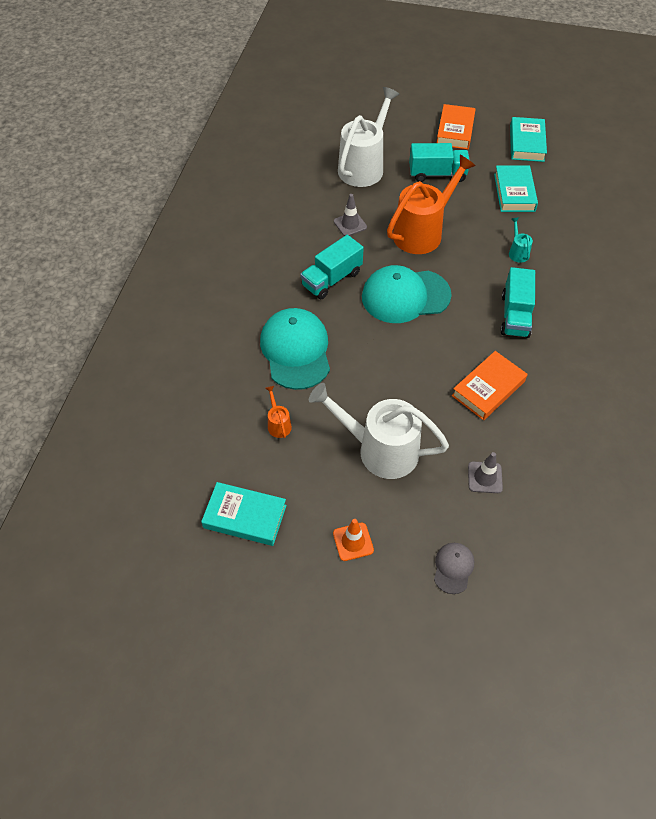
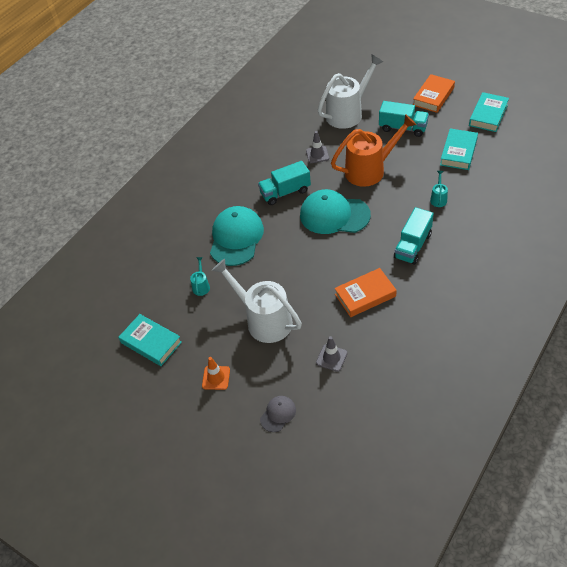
camera: 25 degrees right, 5 degrees down
orange watering can [266,386,292,438] -> turquoise watering can [190,257,210,296]

